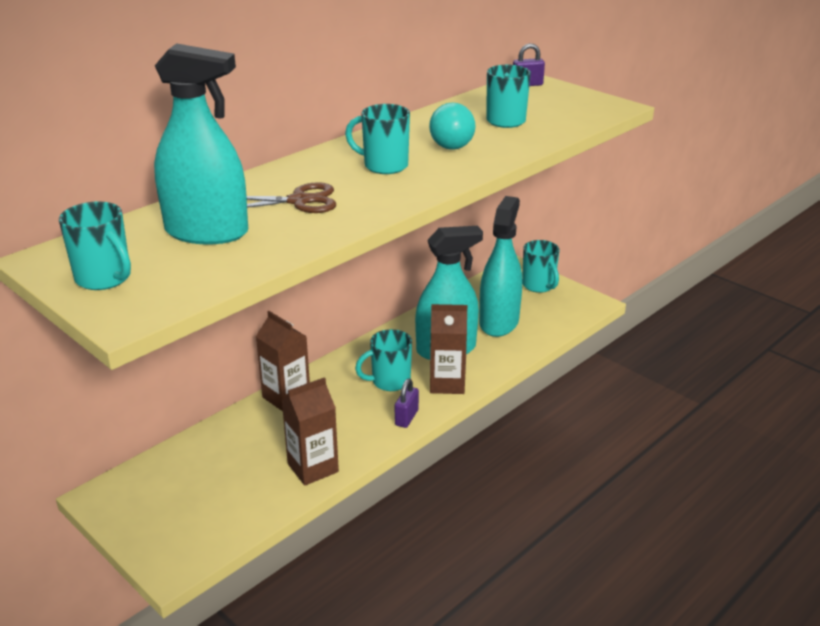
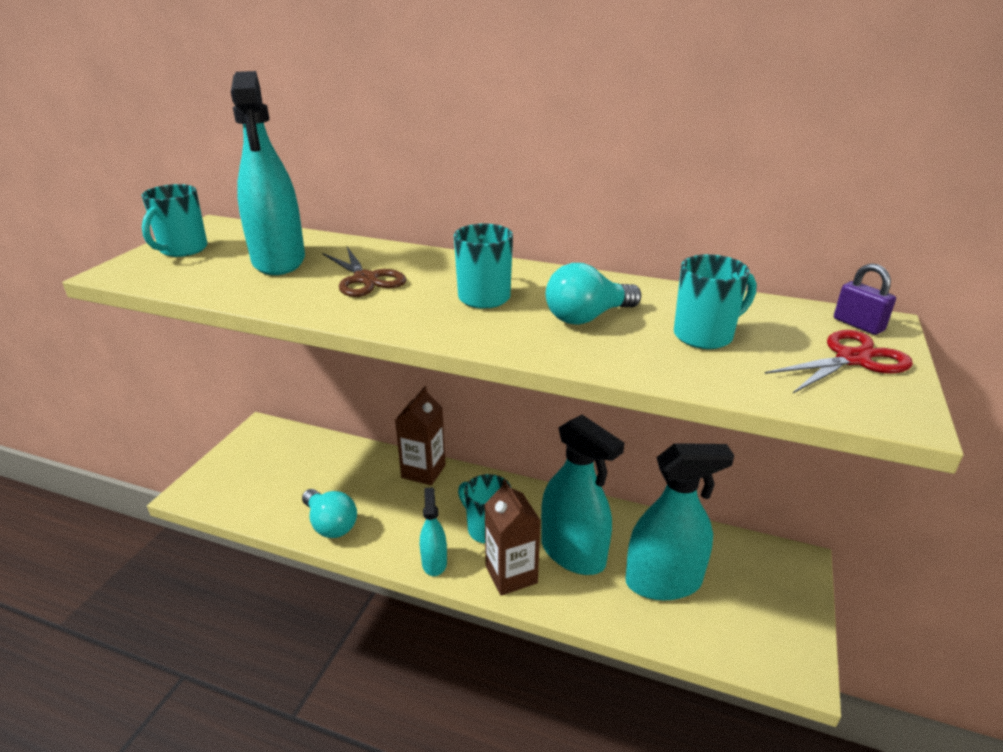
camera: 65 degrees right, 0 degrees up
brown carton [282,377,339,486] -> turquoise light bulb [302,489,357,538]
purple padlock [395,379,419,428] -> turquoise spray bottle [420,487,447,576]
turquoise mug [522,240,559,293] -> none
none -> red scissors [765,330,913,393]

